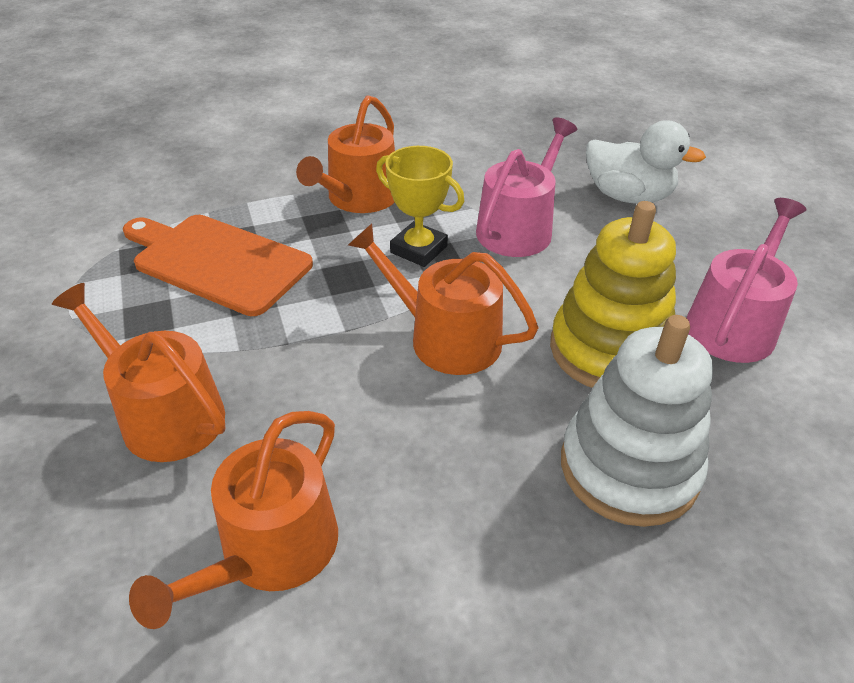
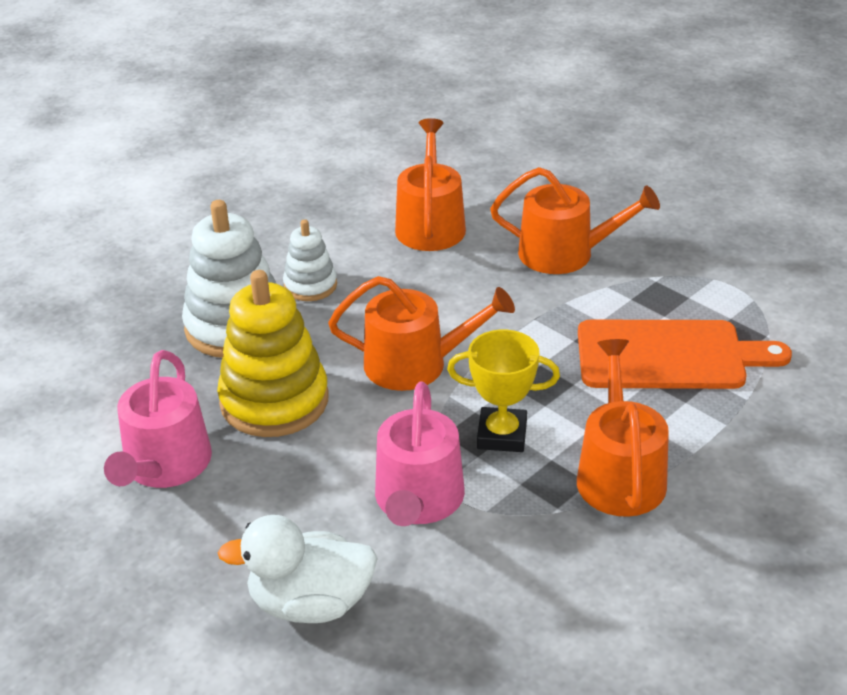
camera: 155 degrees right, 5 degrees down
none -> white stacking toy [283,219,337,301]

